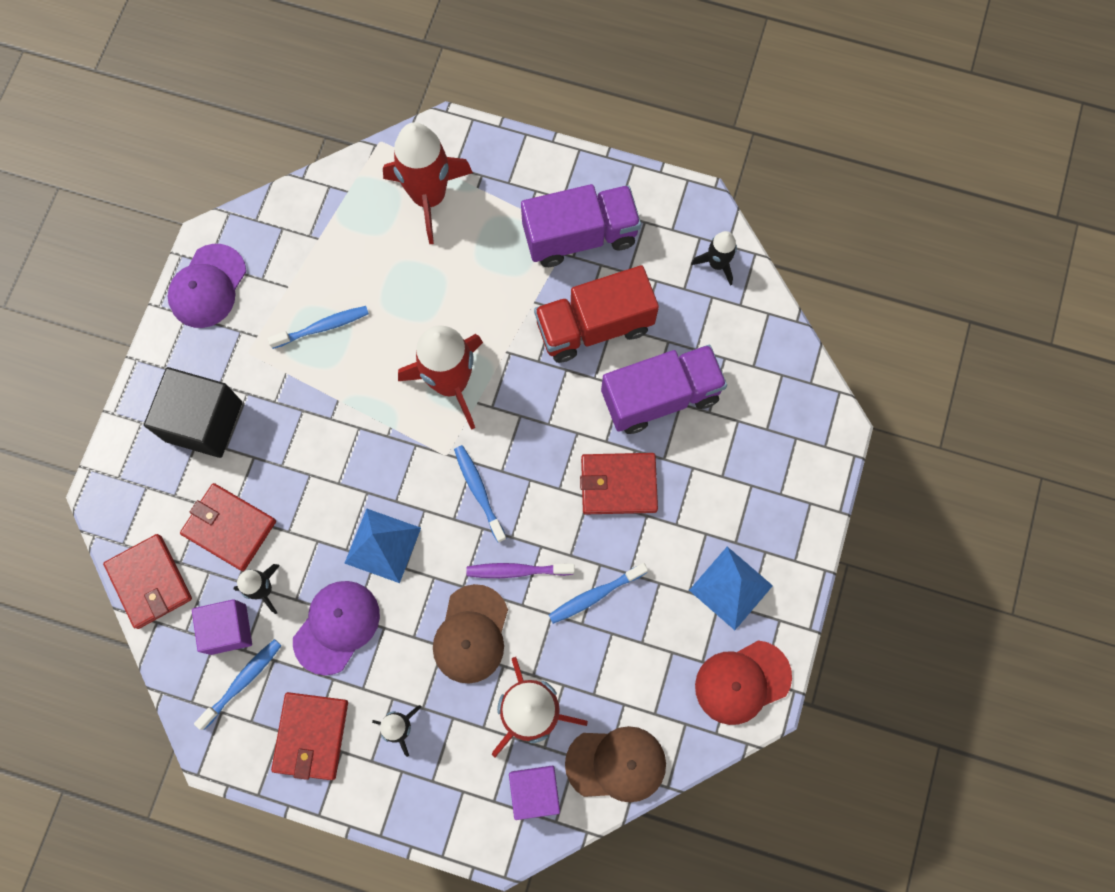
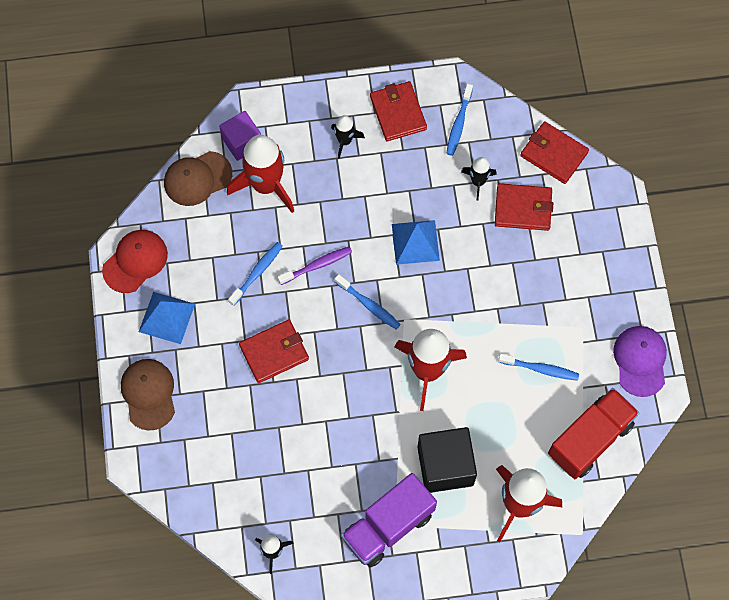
camera: 155 degrees right, 5 degrees down
black cube [144,367,242,458] -> black cube moved to [417,427,477,493]
purple cube [192,599,252,655] -> none
blue toothbrush [267,306,369,349] -> blue toothbrush turned 120 degrees counterclockwise [498,354,579,381]
purple cap [293,581,380,675] -> none
brown cap [433,584,508,684] -> brown cap moved to [121,359,175,431]
red truck [534,265,659,363] -> red truck moved to [548,388,639,479]
purple truck [601,345,727,434] -> none

